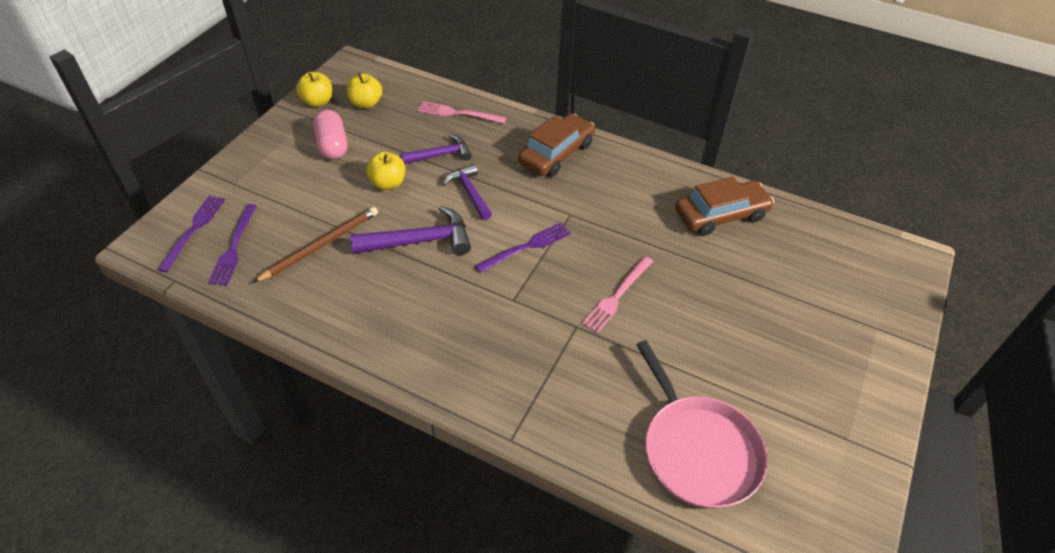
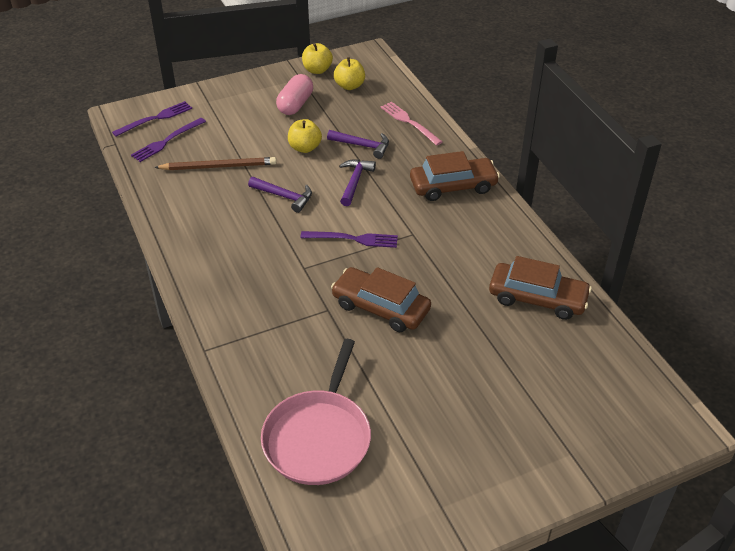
camera: 40 degrees right, 5 degrees down
purple hammer [350,206,471,255] -> purple hammer [248,177,312,213], size x0.66
pink fork [581,256,653,334] -> brown car [331,267,431,332]

